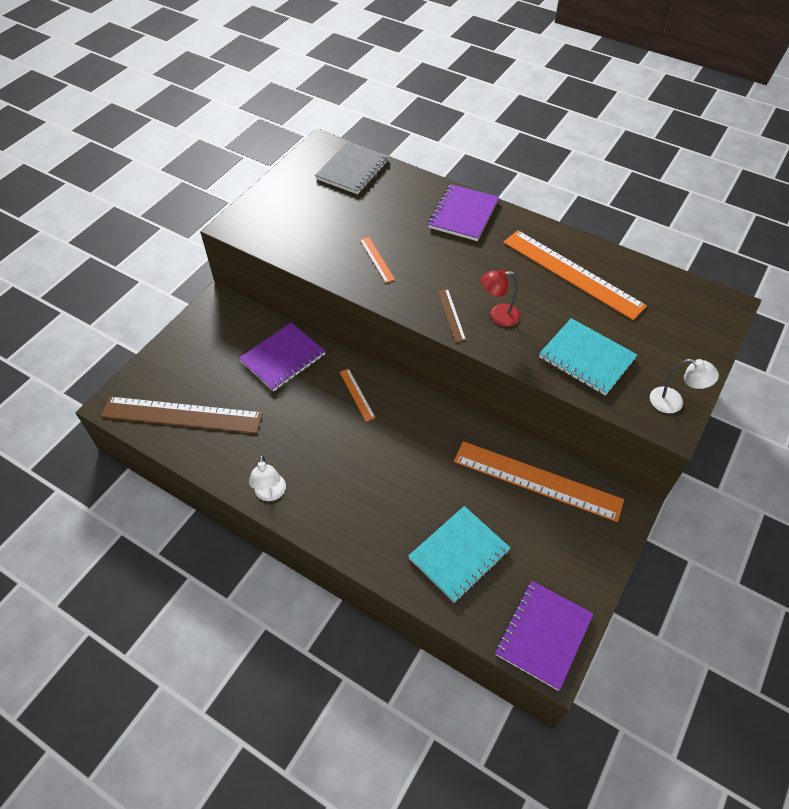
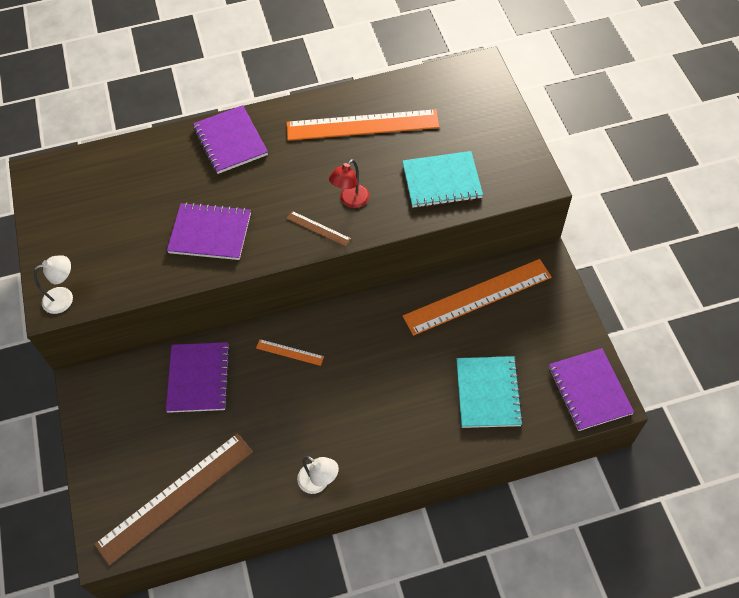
camera: 45 degrees left, 5 degrees up
grey notebook [315,142,389,194] -> none
orange ruler [360,237,395,283] -> purple notebook [167,202,251,260]
white lamp [650,359,719,413] -> white lamp moved to [34,256,73,314]

